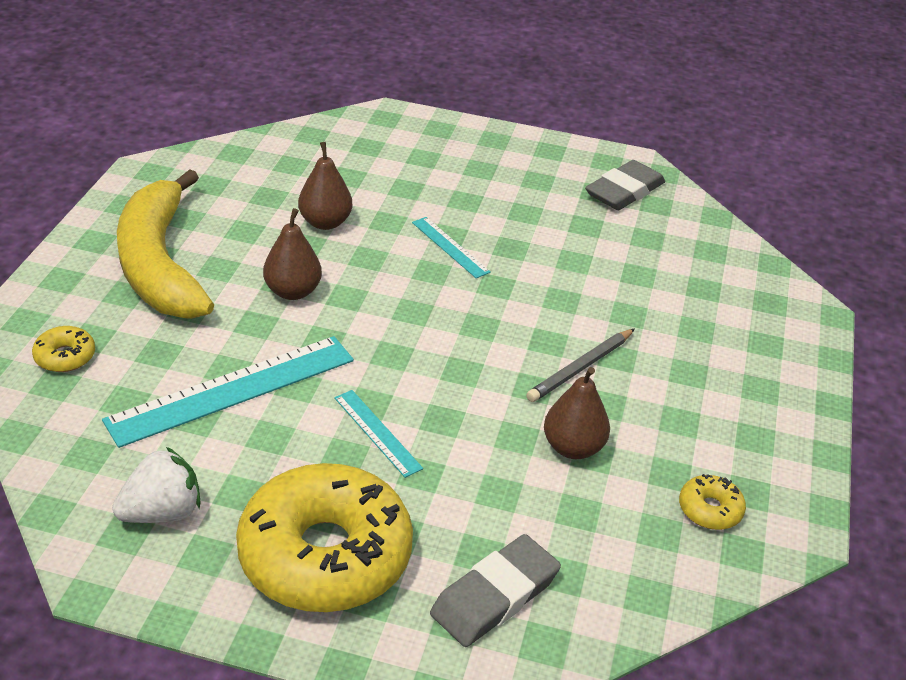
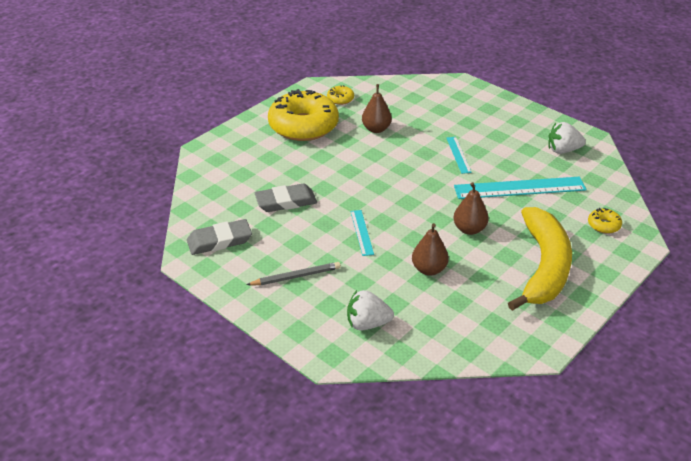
camera: 150 degrees left, 0 degrees up
yellow donut [236,463,413,612] -> yellow donut moved to [268,89,339,141]
grey eraser [430,534,561,647] -> grey eraser moved to [255,184,317,212]
grey pencil [526,329,635,402] -> grey pencil moved to [246,262,341,285]
none -> white strawberry [347,290,394,331]

